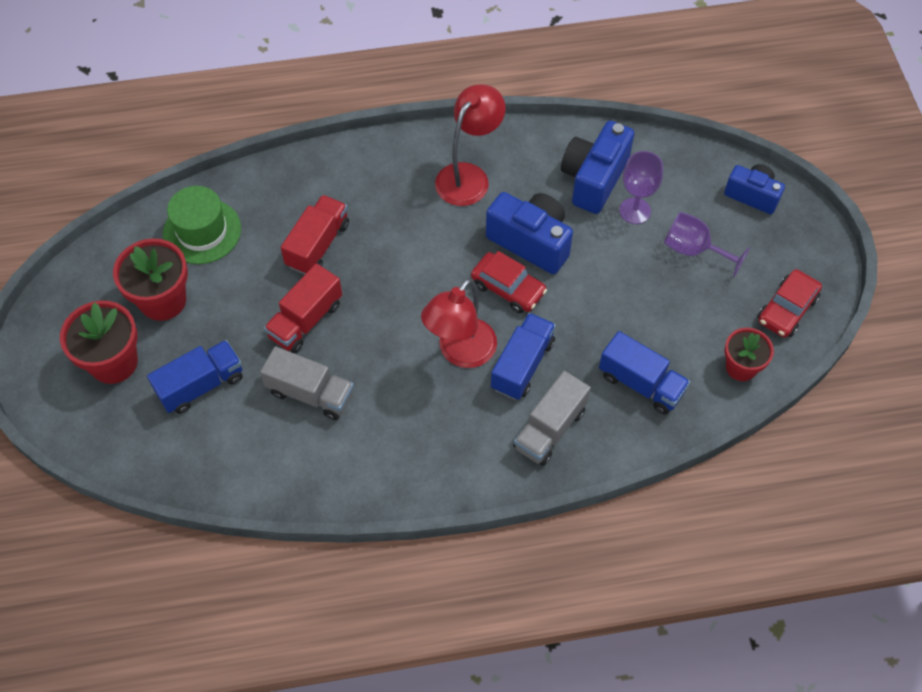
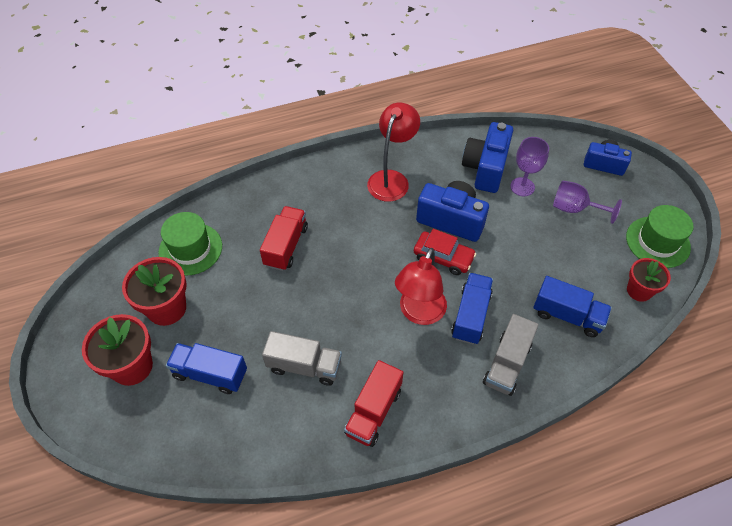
camera: 10 degrees left, 5 degrees down
blue truck [147,340,243,414] -> blue truck turned 120 degrees counterclockwise [166,343,247,394]
red truck [264,263,342,353] -> red truck moved to [344,360,403,447]
red car [758,269,822,338] -> green hat [626,205,694,268]

